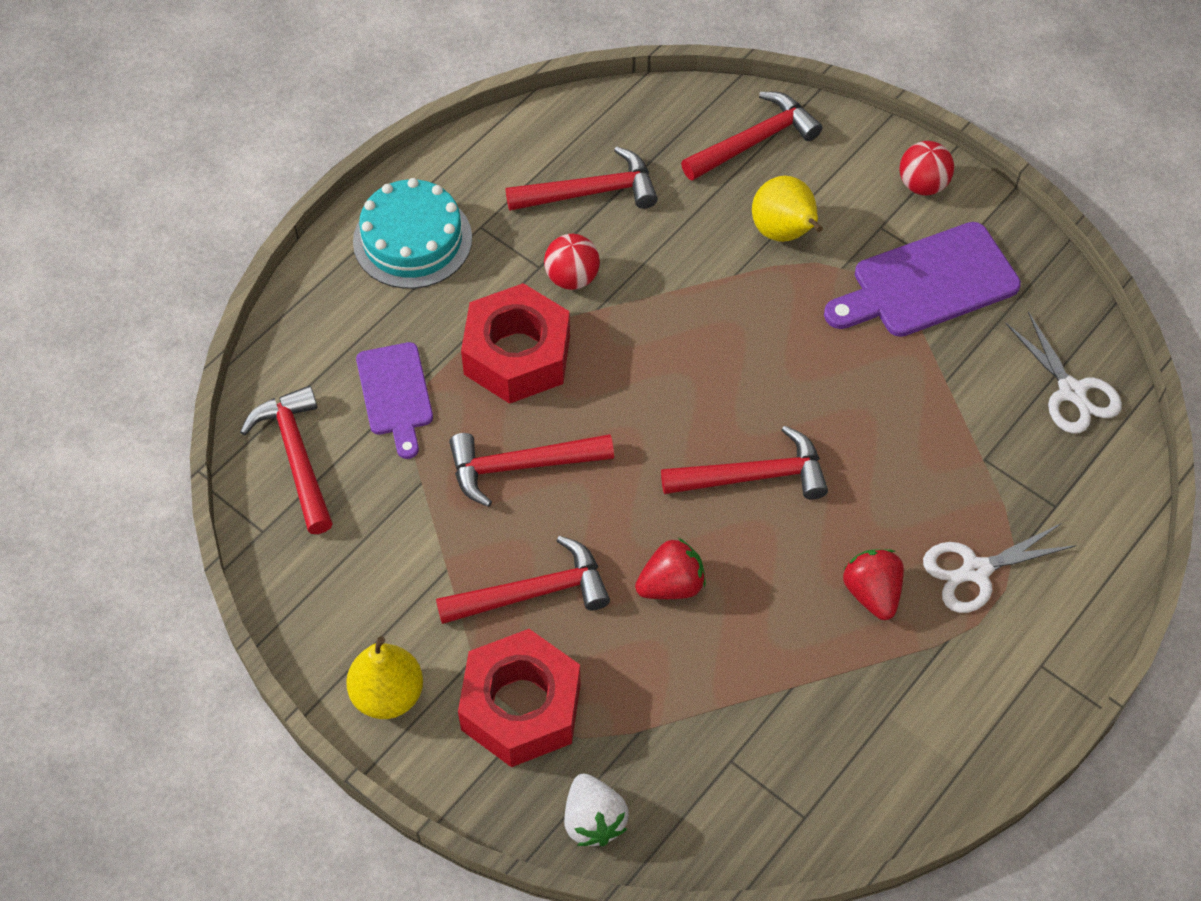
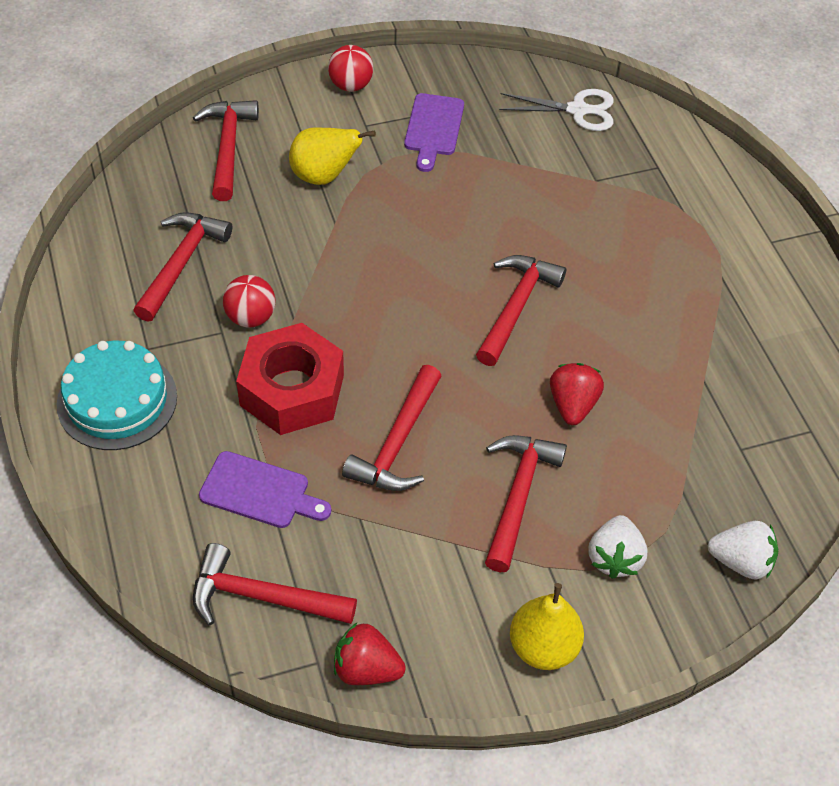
camera: 60 degrees left, 5 degrees down
red nut [458,629,581,767] -> white strawberry [588,515,648,579]
purple cutting board [824,222,1021,337] -> purple cutting board [404,93,464,172], size x0.64
red strawberry [843,549,904,620] -> red strawberry moved to [334,622,406,685]
white scissors [923,523,1077,613] -> none

